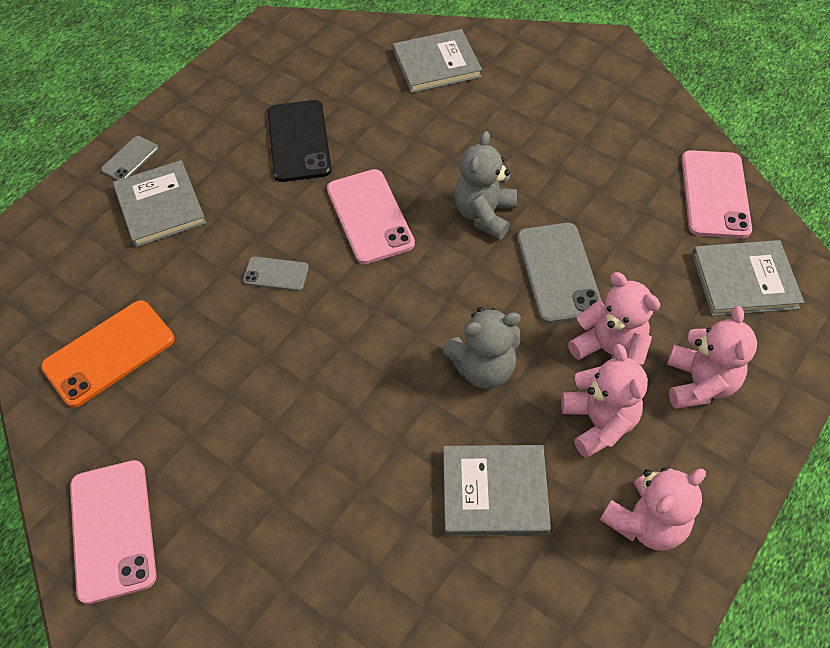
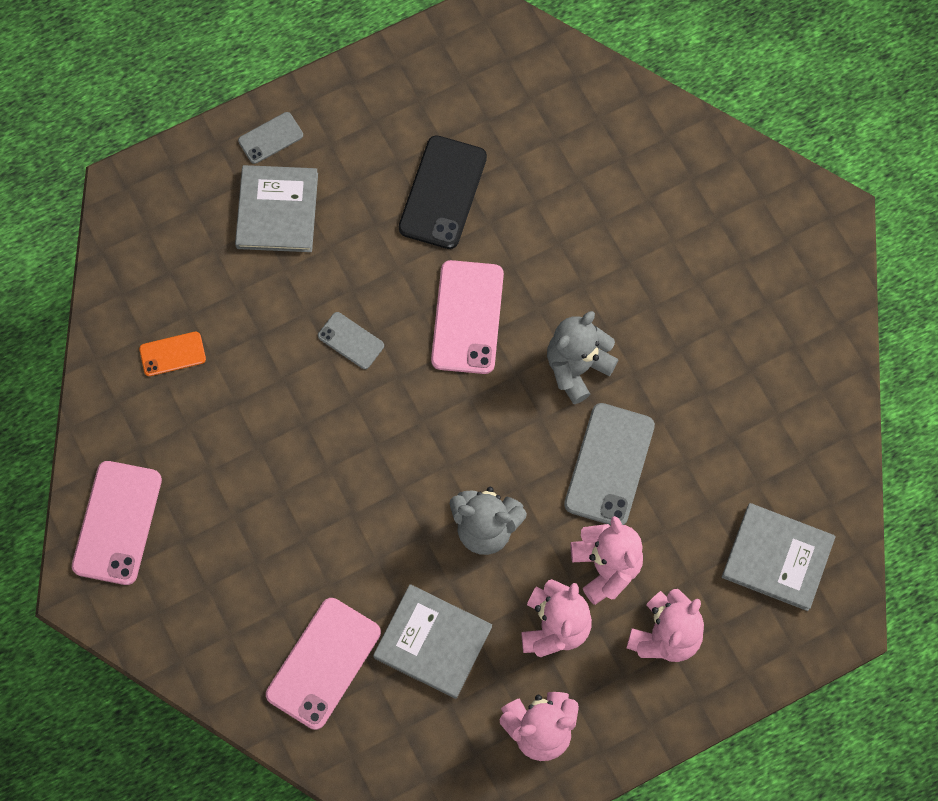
camera: 25 degrees right, 15 degrees up
orange phone [41,300,174,408] -> orange phone [139,332,206,376], size x0.54
grey book [393,29,482,93] -> none
pink phone [681,150,752,238] -> pink phone moved to [266,598,381,730]

